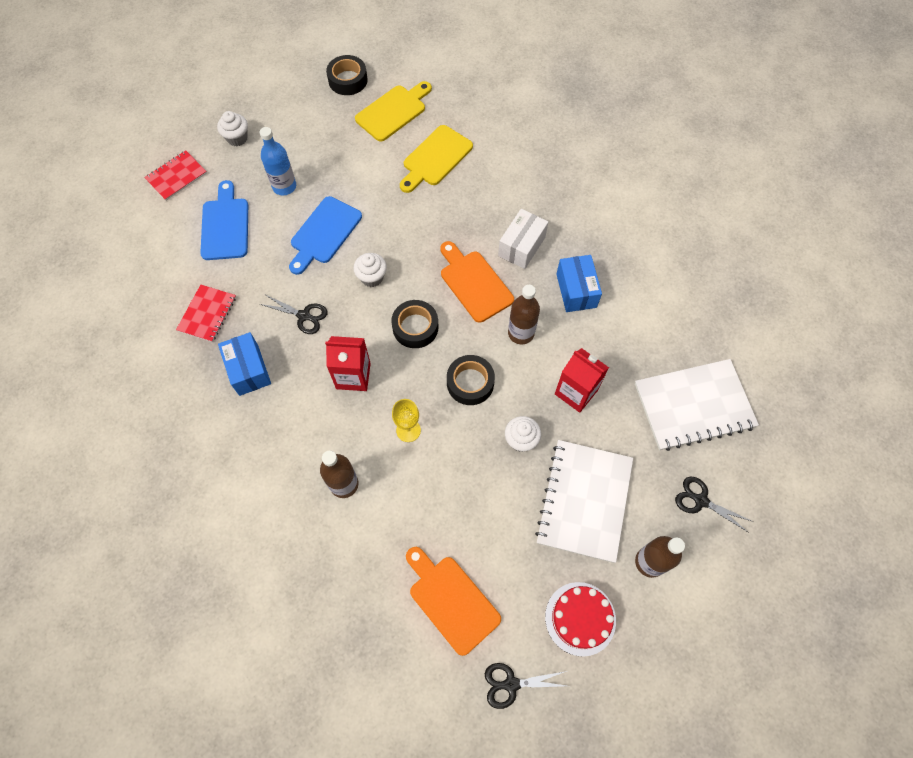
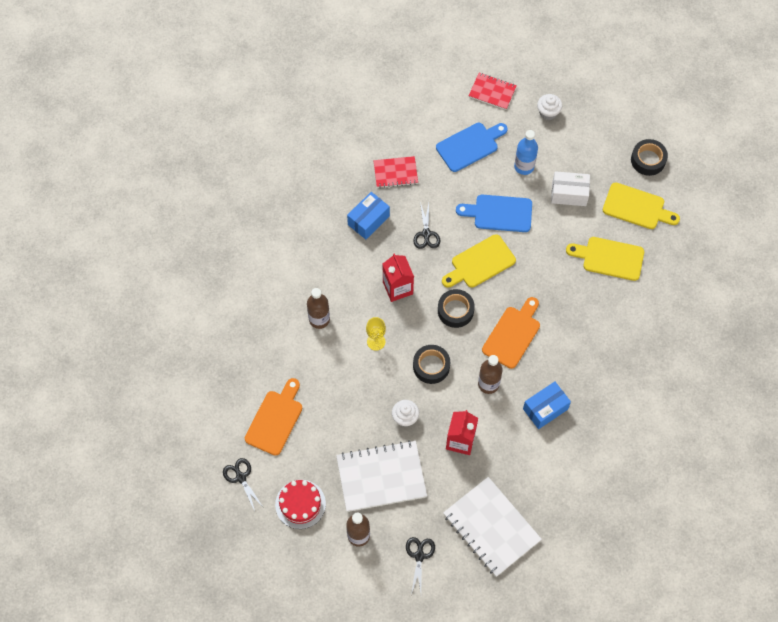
camera: 65 degrees right, 0 degrees up
white cupcake [353,253,387,287] -> yellow cutting board [442,234,516,288]
white box [498,209,548,269] -> white box moved to [551,171,590,206]

